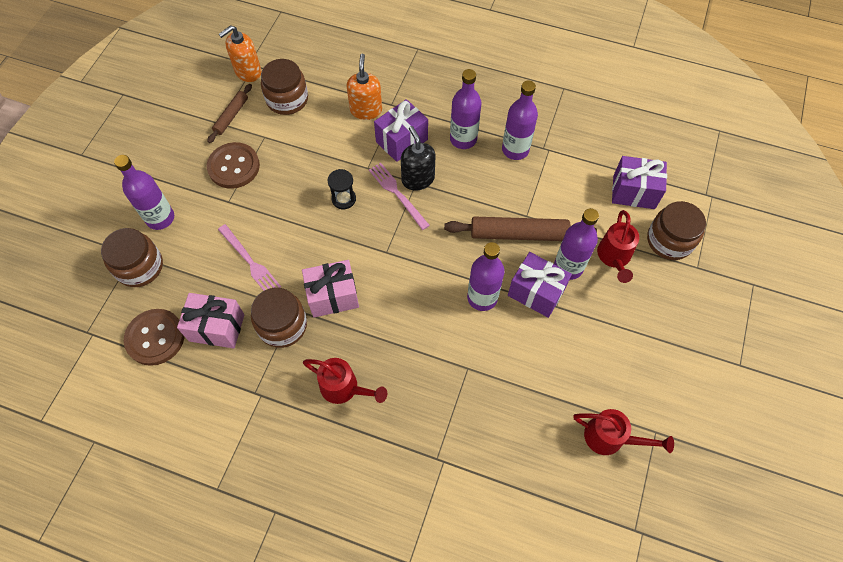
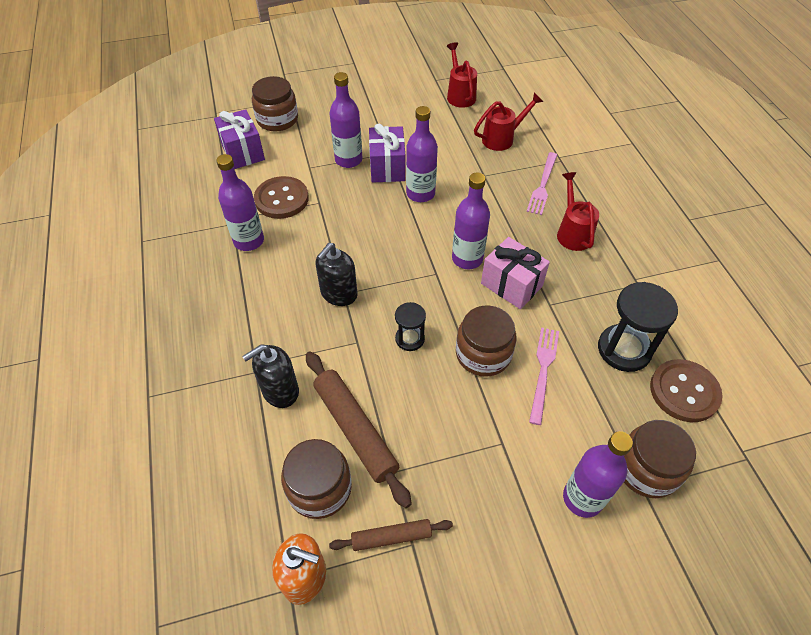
camera: 125 degrees left, 10 degrees down
pink gift [177,293,244,348] -> black hourglass [598,282,678,372]
brown button [207,142,260,189] -> brown button moved to [254,176,309,219]
brown jar [251,288,307,348] -> brown jar moved to [456,305,516,377]
orange soap dispenser [347,54,382,120] -> black soap dispenser [242,344,299,408]
pink fork [369,163,430,230] -> pink fork moved to [527,152,557,215]
purple gift [374,99,428,162] -> none
brown rolling pin [444,216,597,241] -> brown rolling pin moved to [306,351,412,508]
purple bottle [450,69,481,149] -> purple bottle moved to [452,172,490,269]
red watering can [597,210,639,283] -> red watering can moved to [474,92,543,151]

